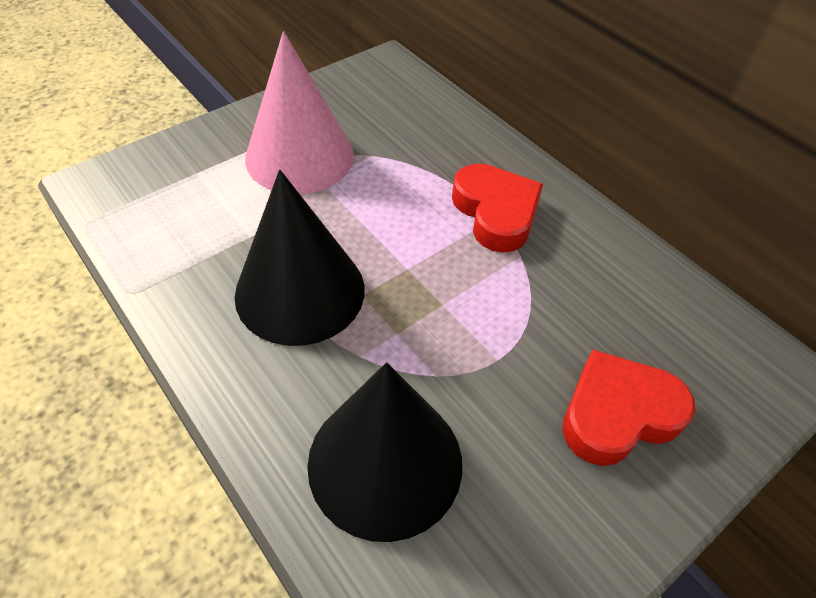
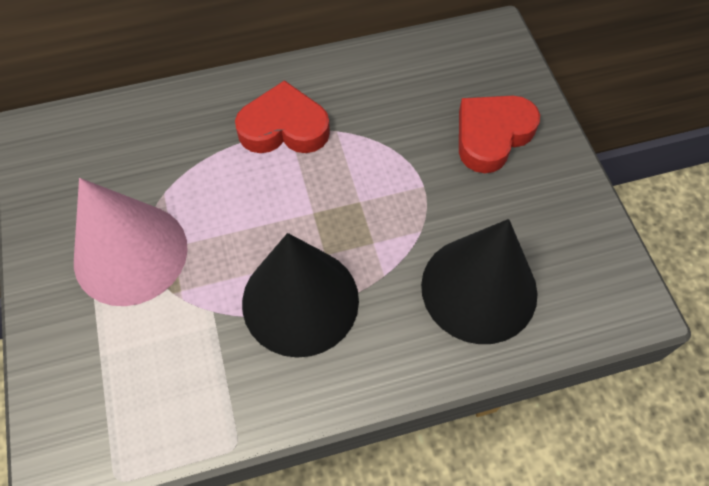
camera: 65 degrees left, 10 degrees up
red heart [563,349,695,466] -> red heart turned 45 degrees clockwise [459,96,540,173]

